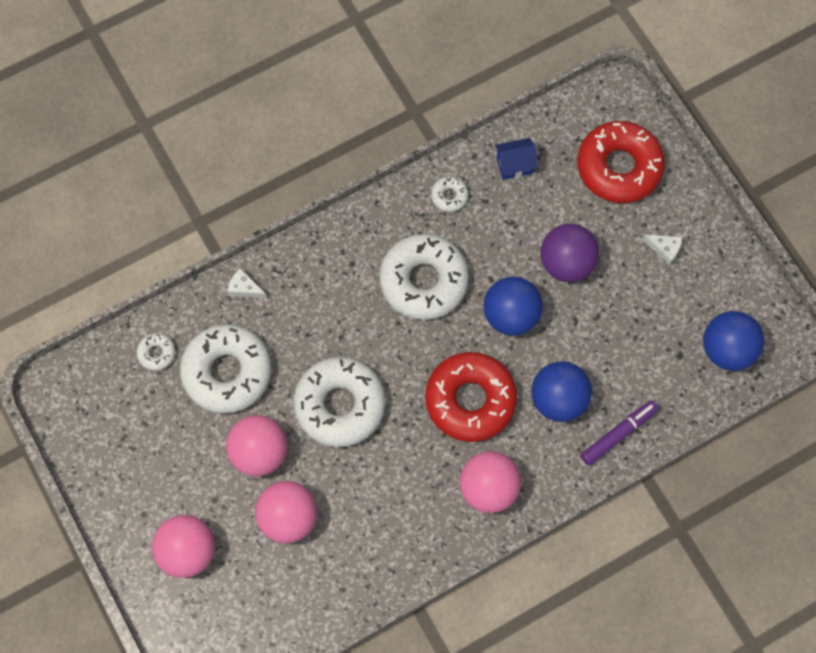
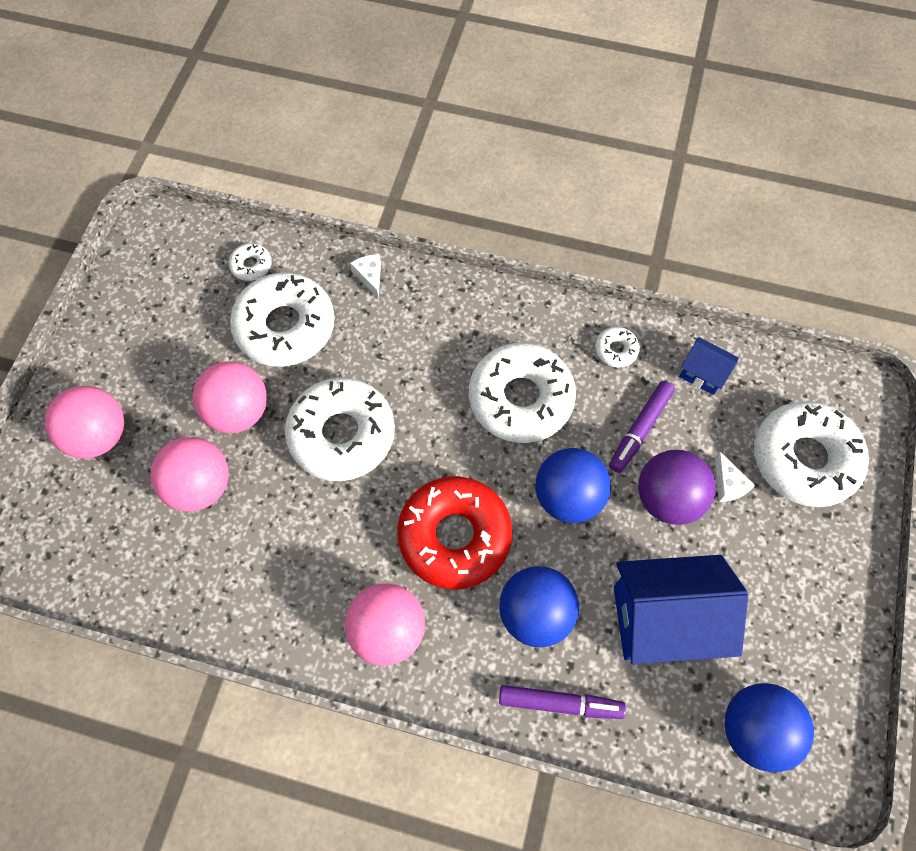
camera: 45 degrees right, 5 degrees down
red donut [577,121,665,203] -> white donut [754,401,869,507]
white cheese [642,234,682,265] -> white cheese moved to [715,451,755,502]
none -> purple marker [609,381,675,473]
none -> blue house [614,555,748,664]

